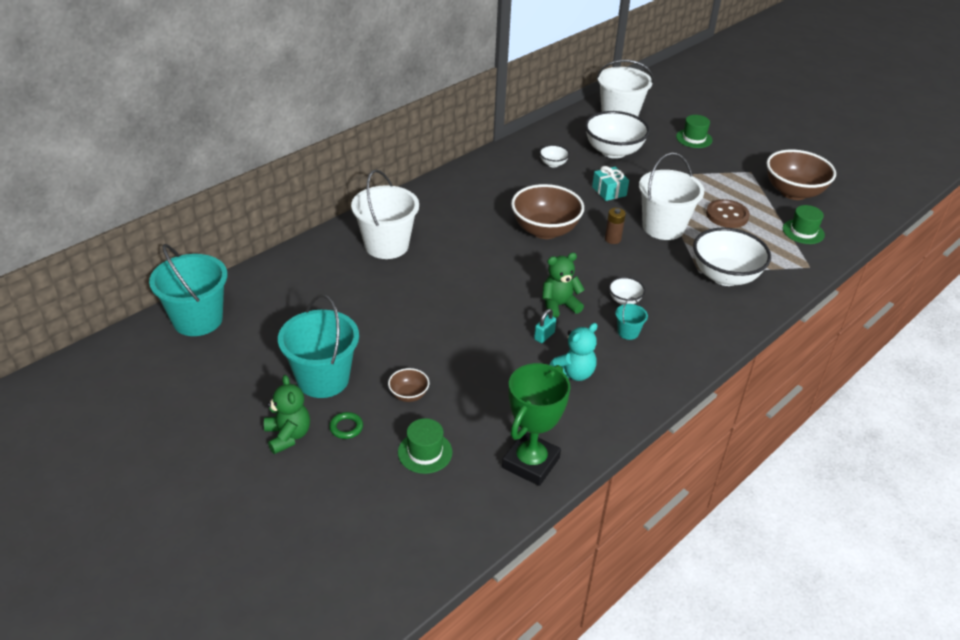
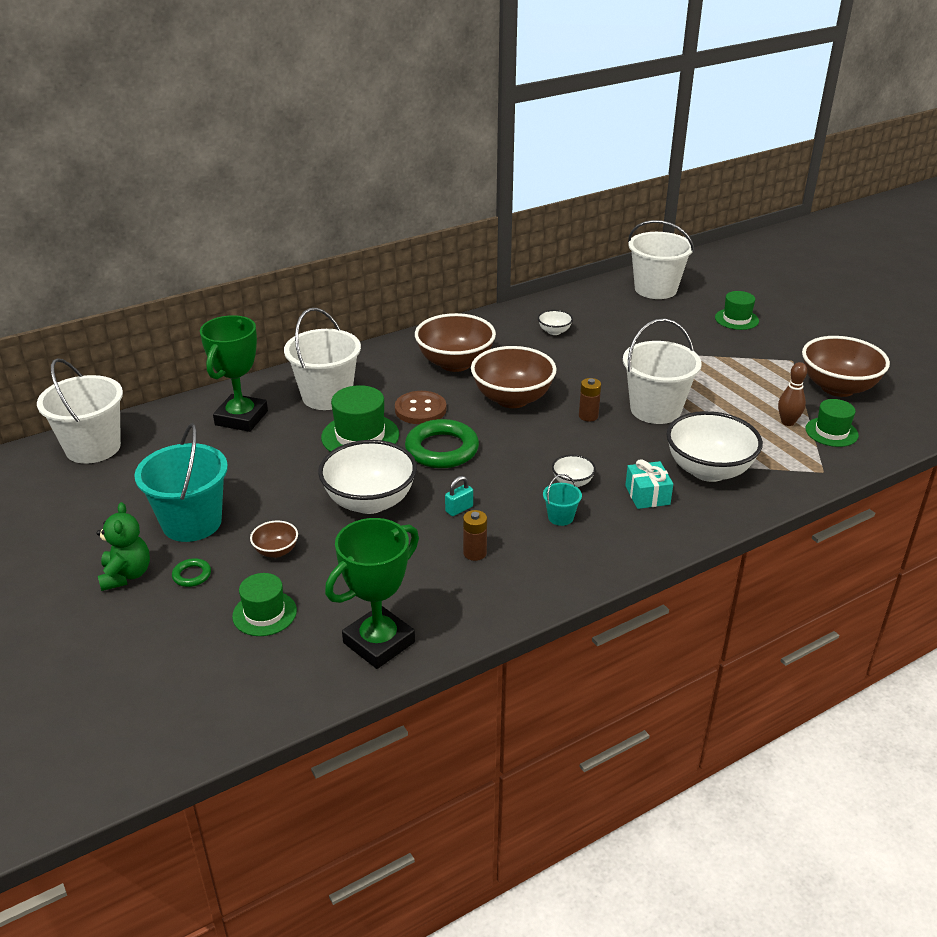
camera: 15 degrees right, 5 degrees down
turquoise bucket [149,244,228,336] -> white bucket [37,358,123,464]
green teddy bear [542,253,585,318] -> none
turquoise teddy bear [549,323,597,381] -> brown battery [463,510,487,561]
white bowl [585,111,650,159] -> white bowl moved to [318,440,417,514]
turquoise gift [592,166,629,201] -> turquoise gift moved to [625,459,673,509]
brown button [706,199,750,228] -> brown button moved to [395,391,446,424]
none -> green trophy [200,315,268,432]
none -> green hat [321,385,399,452]
none -> green ring [405,419,479,468]
none -> brown bowl [415,313,496,372]
none -> brown bowling pin [778,362,807,426]

